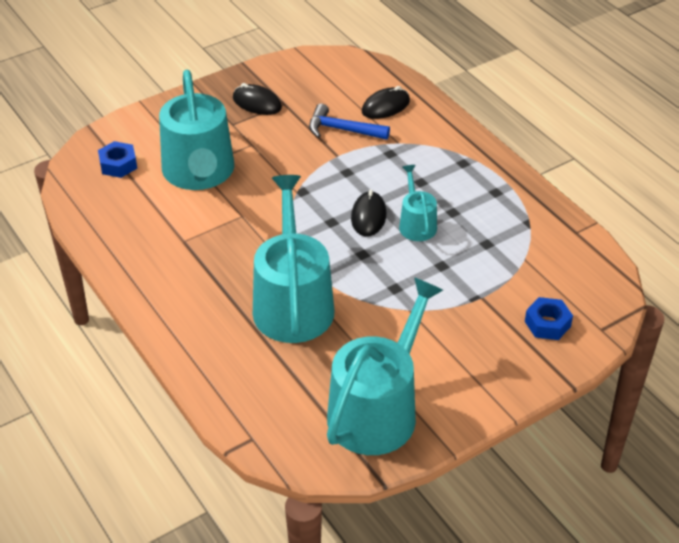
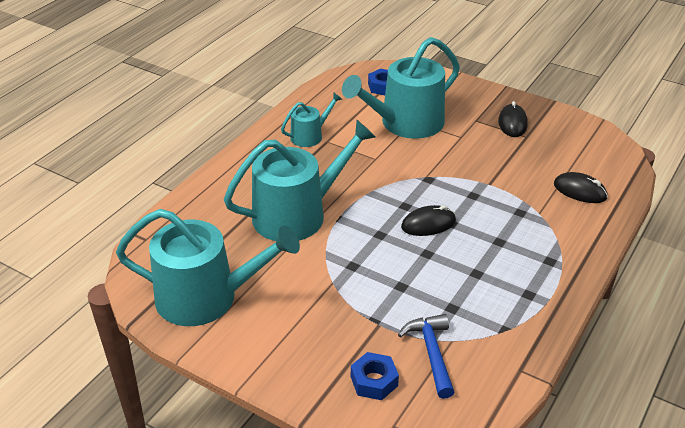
camera: 65 degrees right, 5 degrees down
blue hammer [309,104,390,140] -> blue hammer moved to [398,314,454,399]
turquoise watering can [399,165,437,241] -> turquoise watering can moved to [281,92,342,147]

